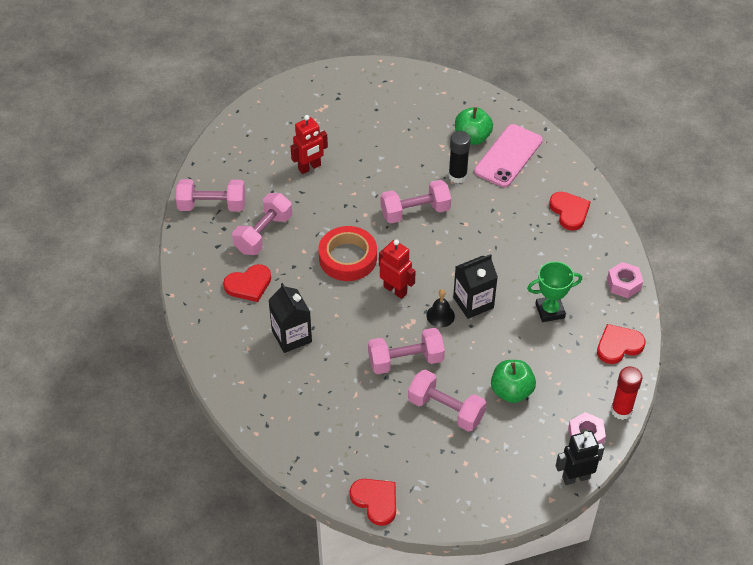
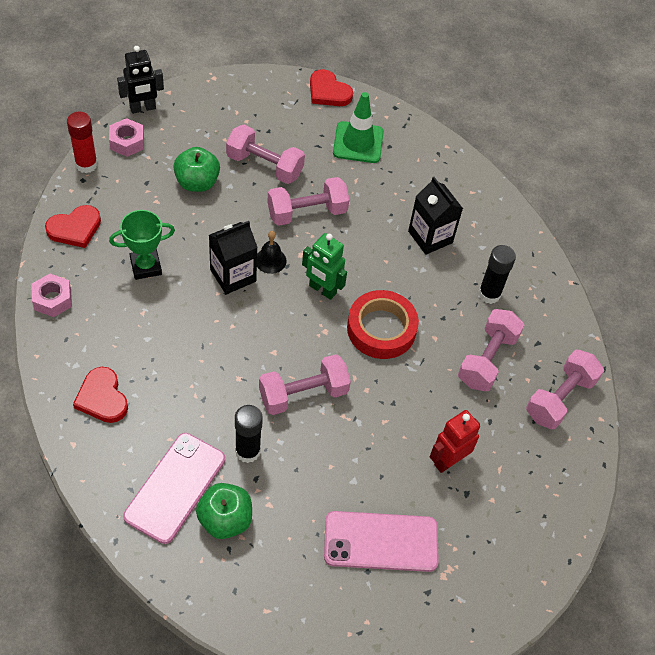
camera: 170 degrees right, 5 degrees up
pink dumbbell [176,179,245,212] -> pink dumbbell turned 45 degrees counterclockwise [526,350,604,429]
red heart [223,264,271,302] -> black glue stick [478,245,516,304]
red robot [379,239,416,299] -> green robot [302,233,347,300]
none -> pink phone [324,511,439,572]
none -> green traffic cone [333,92,384,163]

